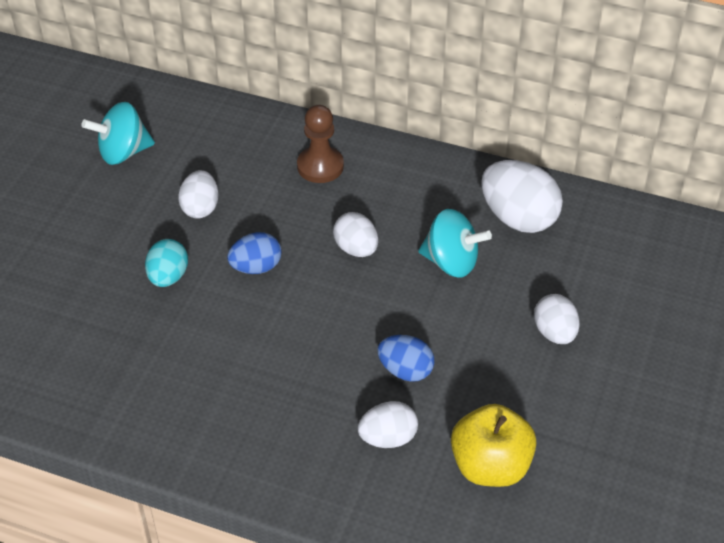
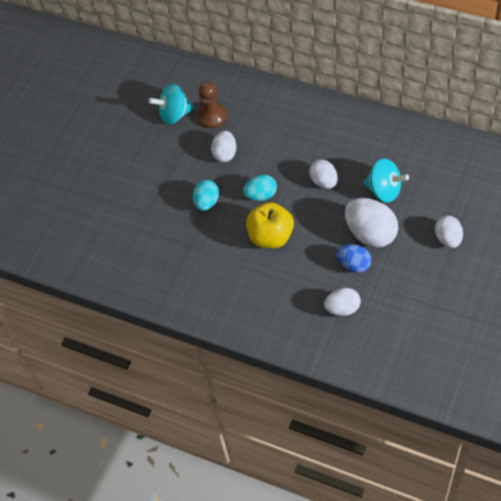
camera: 10 degrees right, 10 degrees up
blue egg [227,232,282,274] -> turquoise egg [243,175,277,201]
brown pawn [297,105,344,183] -> brown pawn moved to [197,82,227,129]
yellow apple [451,404,537,487] -> yellow apple moved to [246,202,294,248]
white egg [481,160,563,233] -> white egg moved to [345,198,398,248]

